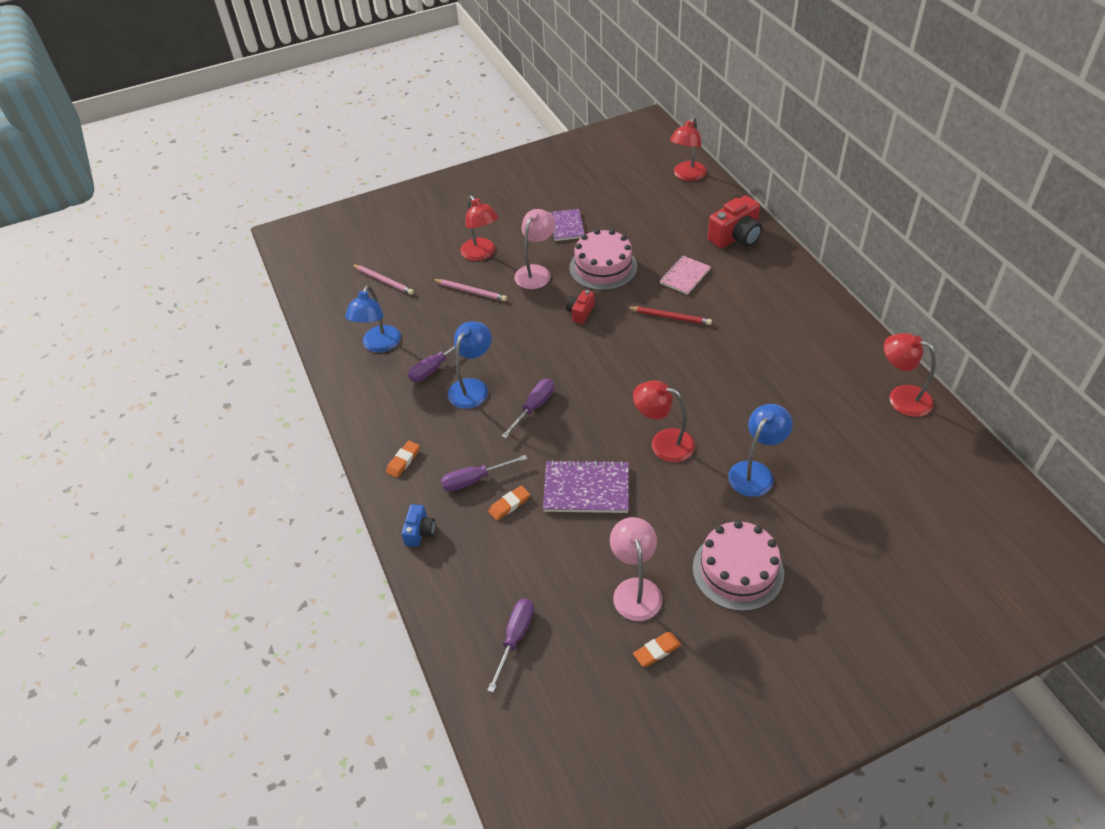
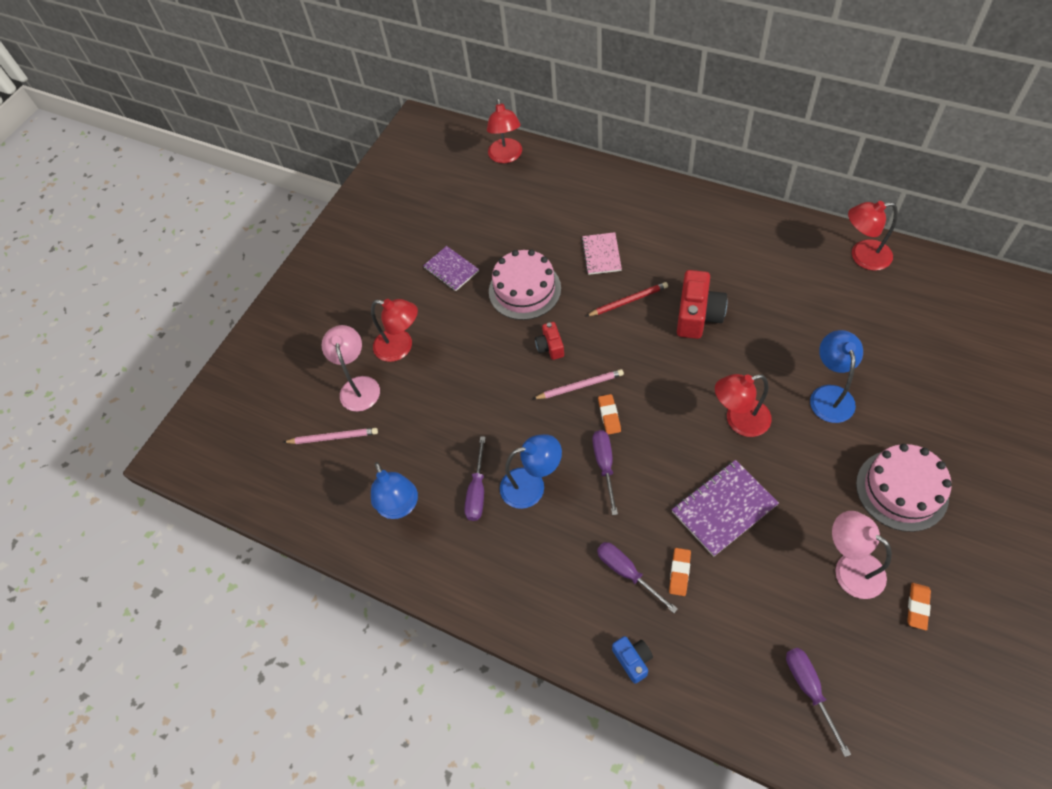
camera: 35 degrees left, 10 degrees up
orange eraser [386,441,420,478] -> orange eraser moved to [598,394,621,435]
pink pencil [432,279,507,301] -> pink pencil moved to [533,369,624,399]
purple screwdriver [441,455,527,492] -> purple screwdriver turned 105 degrees clockwise [597,542,678,613]
blue lamp [448,322,492,409] -> blue lamp turned 90 degrees clockwise [500,434,562,509]
pink lamp [514,209,556,289] -> pink lamp moved to [321,325,380,412]
red camera [708,196,762,248] -> red camera moved to [677,270,727,339]

